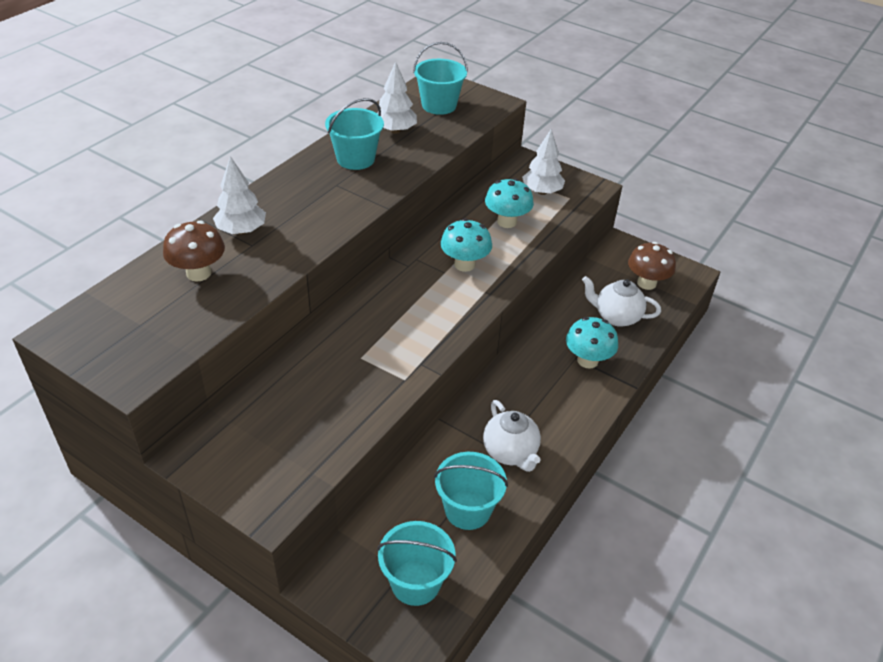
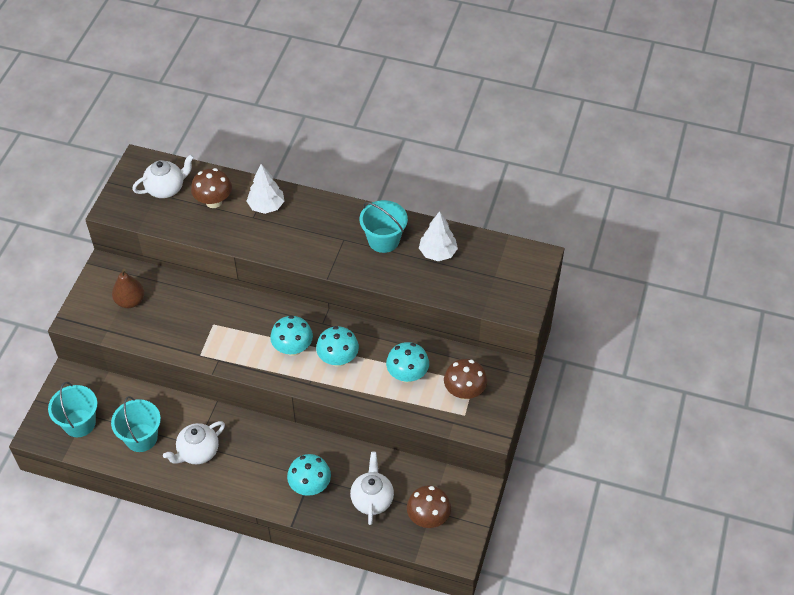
camera: 75 degrees right, 10 degrees up
turquoise bucket [413,42,468,115] -> none
white tree [522,129,565,195] -> brown mushroom [444,359,487,400]
none -> brown pear [112,268,144,308]
none -> white teapot [132,154,194,198]
none -> turquoise mushroom [270,315,313,356]

